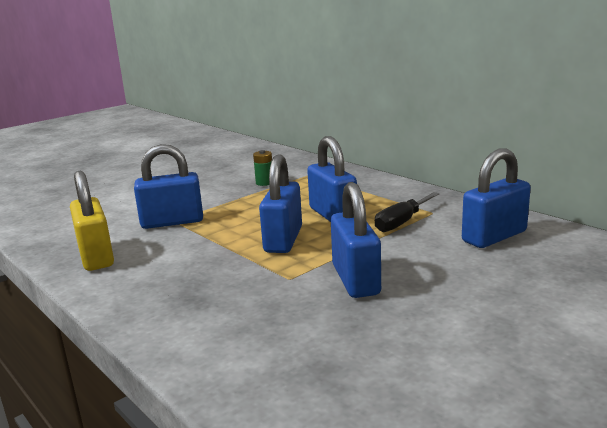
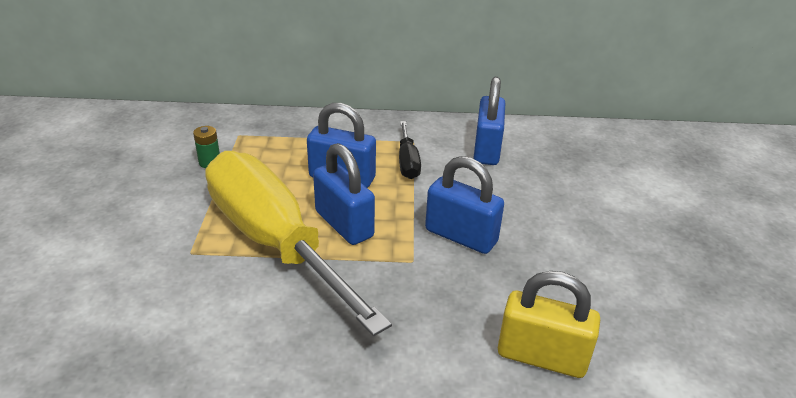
camera: 50 degrees left, 15 degrees up
yellow padlock [70,171,114,271] -> yellow padlock moved to [498,271,600,378]
blue padlock [134,144,203,229] -> none
none -> yellow screwdriver [205,151,392,336]

